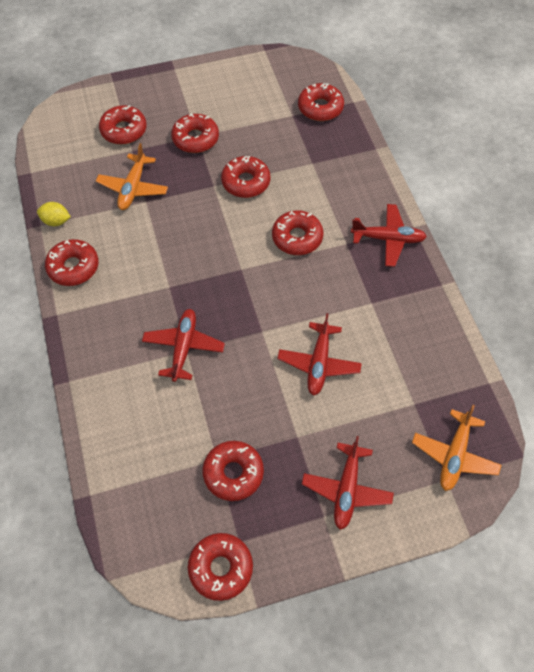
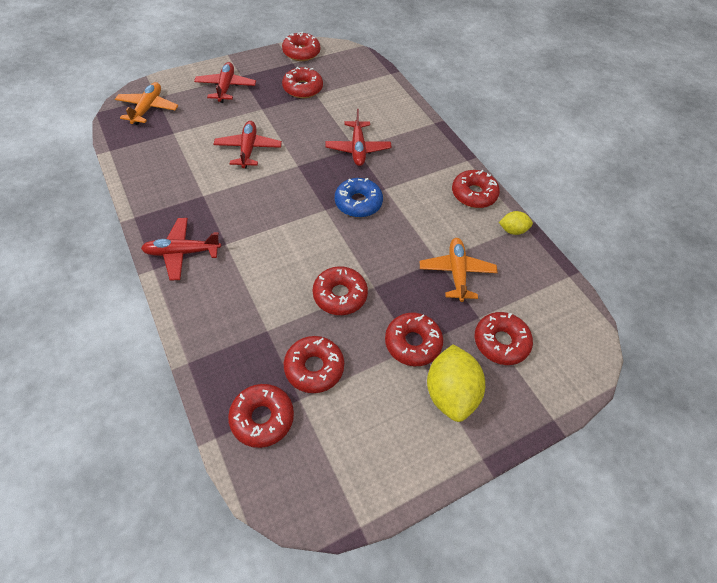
camera: 165 degrees right, 5 degrees down
red donut [272,210,323,255] -> red donut moved to [283,336,344,393]
none -> blue donut [335,178,383,217]
none -> yellow lemon [427,344,485,422]

